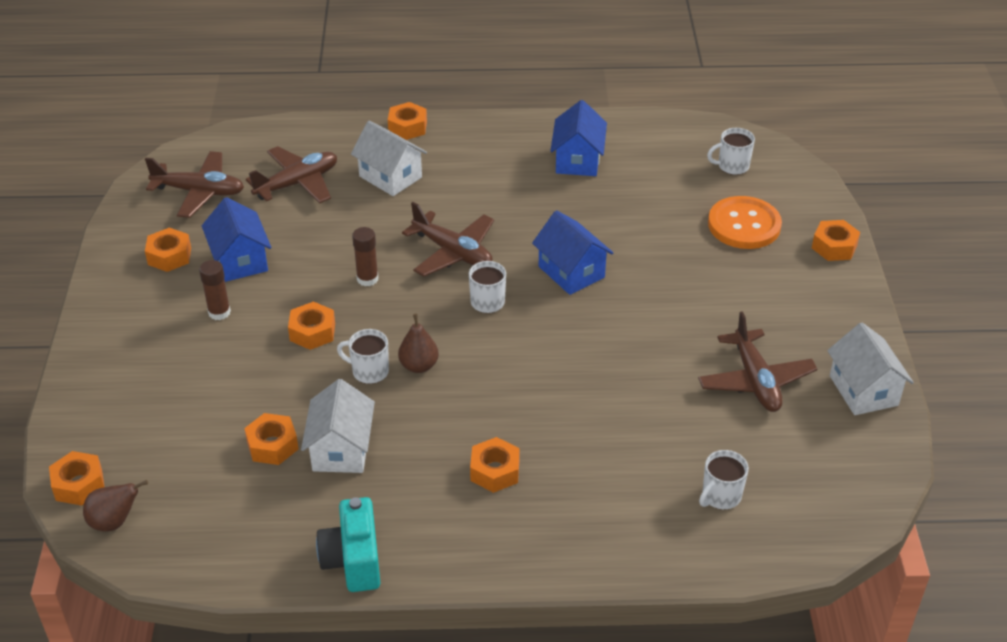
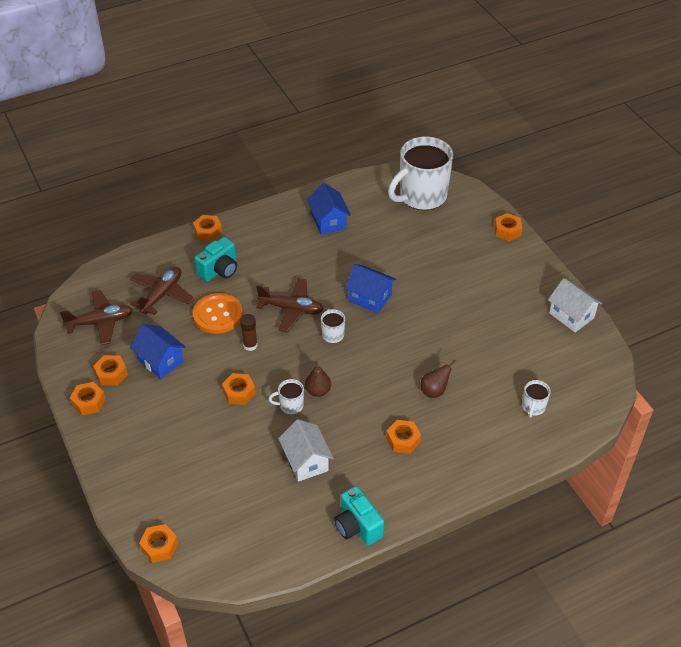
camera: 25 degrees left, 5 degrees up
brown pear [83,480,148,532] -> brown pear moved to [420,360,456,398]
brown glue stick [199,260,231,320] -> none
orange nut [244,413,299,465] -> orange nut moved to [70,382,106,415]
white house [351,121,427,196] -> turquoise camera [194,237,237,282]
brown plane [698,311,817,412] -> none
white mug [707,128,755,175] -> white mug [388,136,453,210], size x2.39
orange button [708,196,782,249] -> orange button moved to [193,293,243,334]

